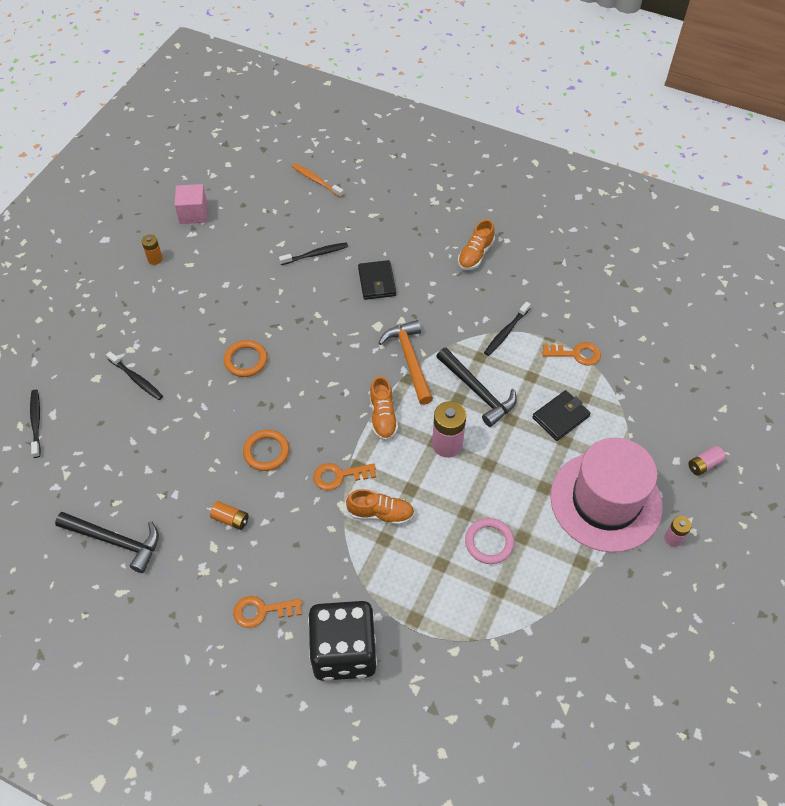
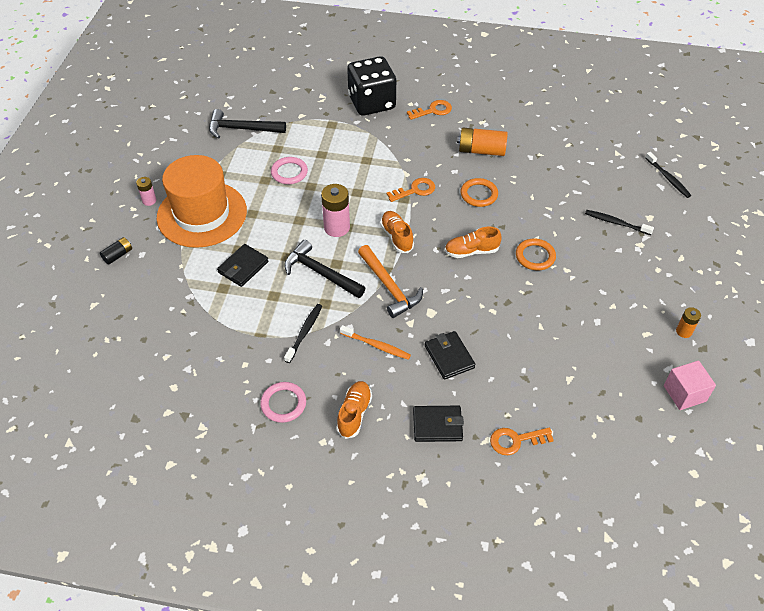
camera: 165 degrees right, 5 degrees down
black hammer [55,512,159,573] -> black hammer moved to [209,109,286,139]
orange battery [210,501,249,530] -> orange battery [457,128,508,156], size x1.79
black toothbrush [279,242,348,265] -> none
orange toothbrush [292,163,344,198] -> orange toothbrush moved to [340,325,411,360]
orange shoe [346,489,415,525] -> orange shoe moved to [445,226,501,258]
orange key [542,342,601,365] -> orange key moved to [490,428,554,455]
pink hat [550,438,662,552] -> orange hat [157,155,247,248]
pink battery [688,446,726,476] -> black battery [100,237,132,265]
none -> pink ring [260,382,306,423]
none -> black wallet [413,406,464,442]

